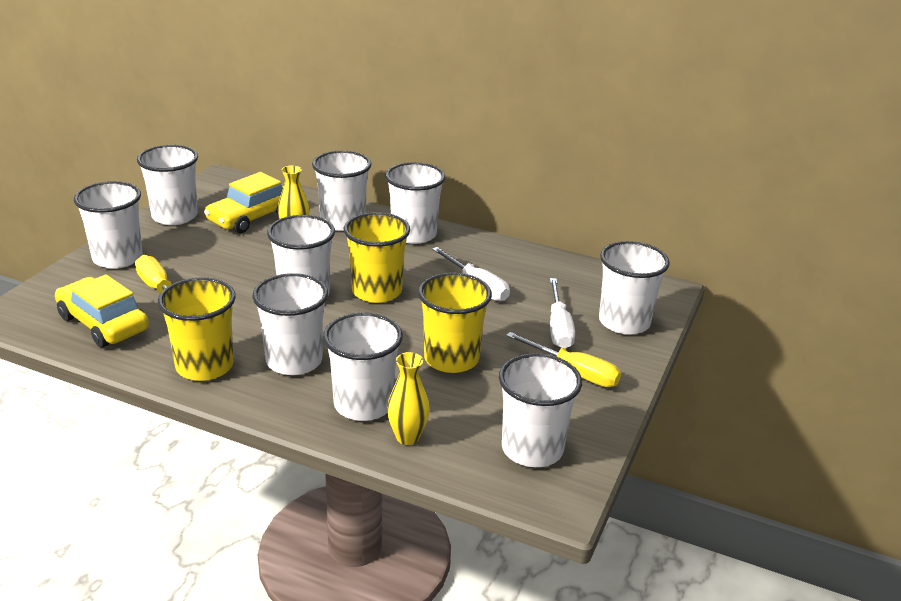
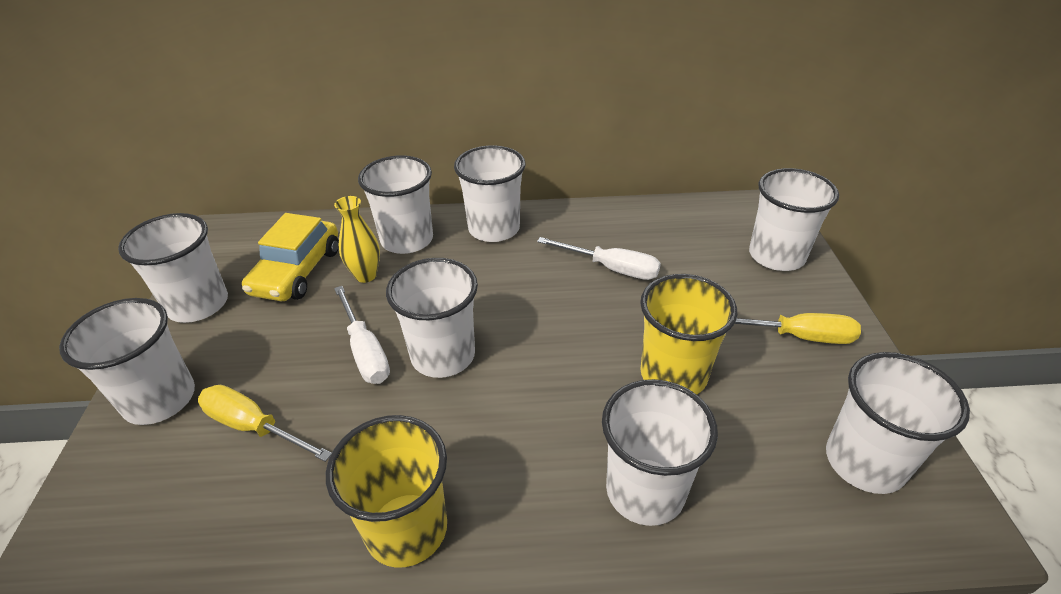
camera: 25 degrees left, 10 degrees up
yellow car [55,274,149,347] -> none
white cup [252,273,328,375] -> none
yellow cup [344,212,410,303] -> none
yellow vase [387,352,430,445] -> none
white screwdriver [550,278,575,348] -> white screwdriver moved to [334,286,390,384]

